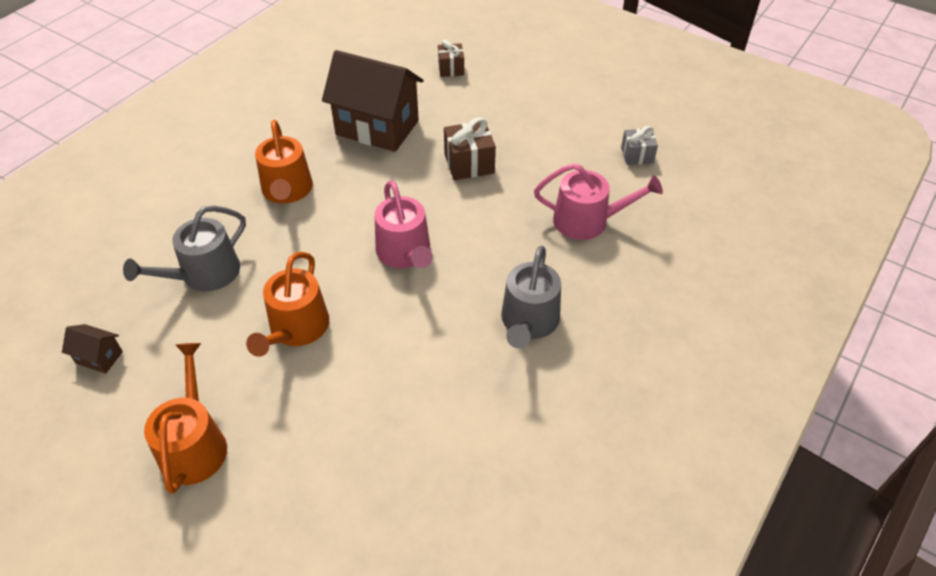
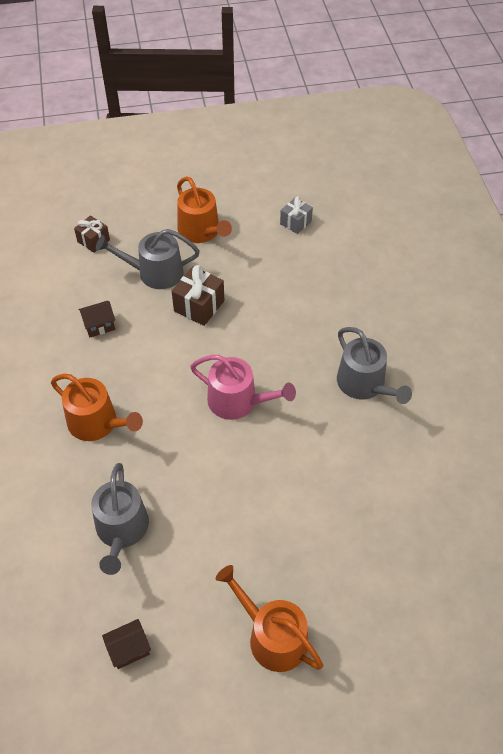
camera: 45 degrees left, 5 degrees up
orange watering can [246,252,329,357] -> orange watering can moved to [177,176,232,243]
brown house [322,50,424,152] -> brown house [79,301,115,337], size x0.42
pink watering can [534,163,663,240] -> none
none -> grey watering can [96,229,200,289]

